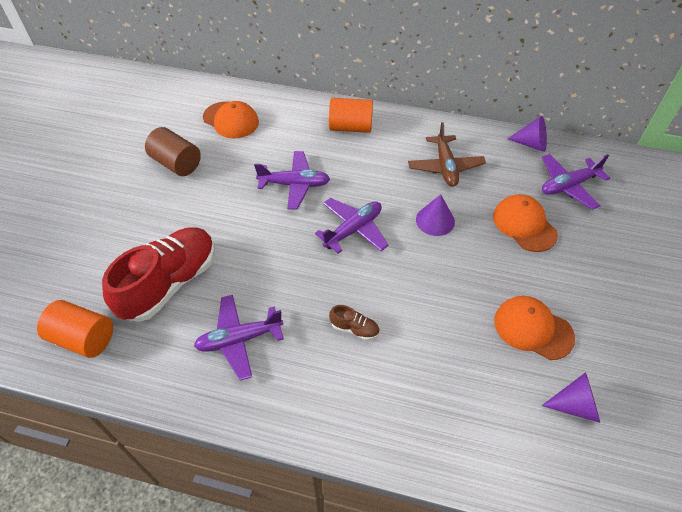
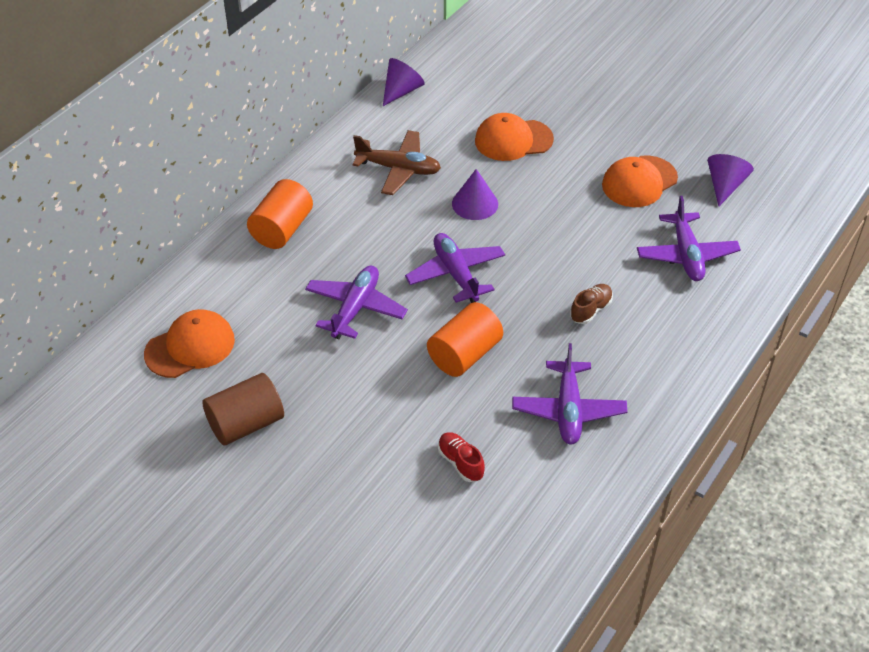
camera: 70 degrees left, 5 degrees down
orange cylinder [37,300,113,358] -> orange cylinder moved to [427,302,503,377]
red shoe [102,227,215,322] -> red shoe [438,432,485,482], size x0.41
purple plane [542,154,610,210] -> purple plane moved to [637,196,741,281]

